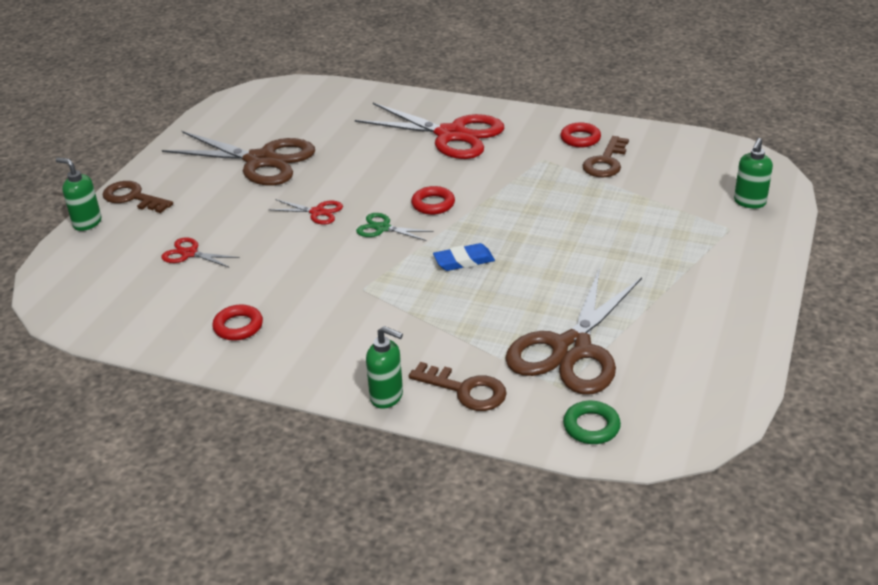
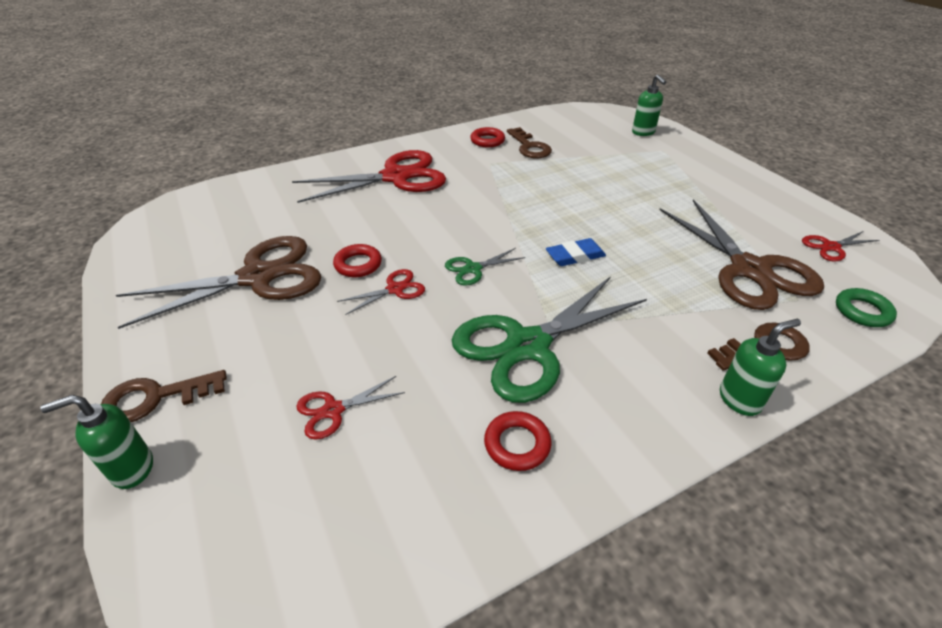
camera: 50 degrees left, 5 degrees up
red ring [411,186,455,215] -> red ring moved to [333,244,382,277]
blue eraser [433,243,495,271] -> blue eraser turned 45 degrees clockwise [546,238,606,266]
none -> green scissors [452,276,647,403]
none -> red scissors [802,231,880,261]

